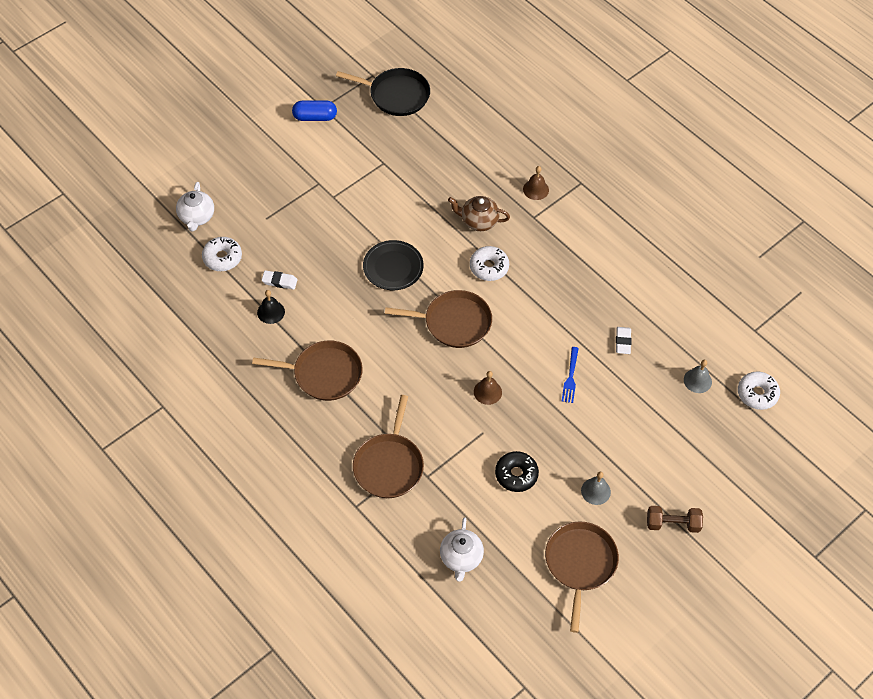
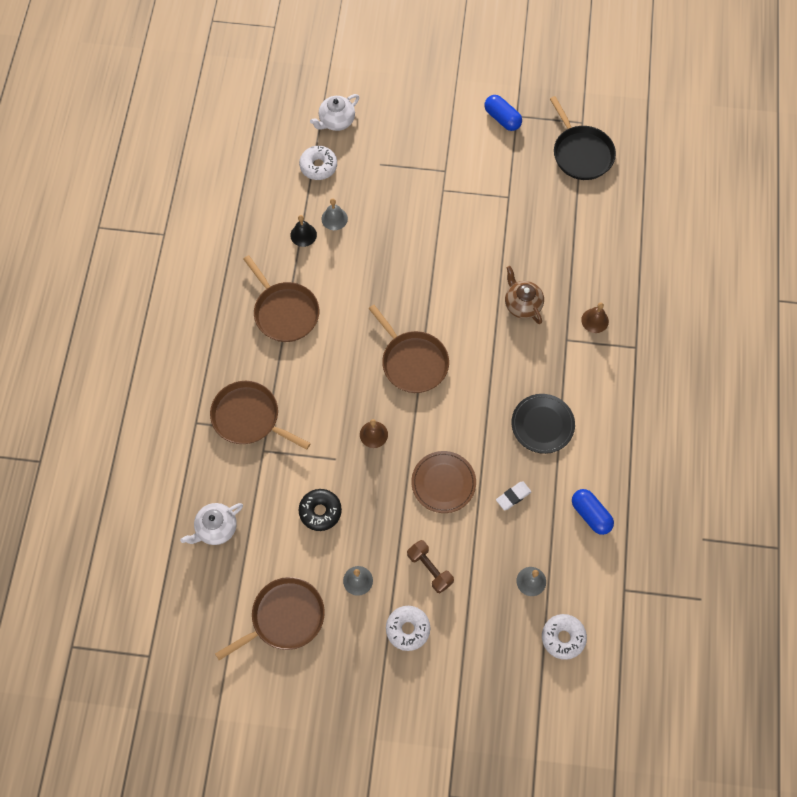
camera: 50 degrees right, 10 degrees up
white eraser [262,270,298,290] -> grey bell [322,198,348,230]
brown pan [353,395,424,498] -> brown pan turned 60 degrees clockwise [210,381,311,450]
black plate [363,240,424,290] -> black plate moved to [512,394,575,454]
white donut [470,246,509,281] -> white donut moved to [386,606,430,651]
blue fork [562,347,579,403] -> brown plate [411,451,476,513]
brown dumbbell [647,506,703,533] -> brown dumbbell moved to [407,540,454,593]
none -> blue capsule [572,489,614,535]

